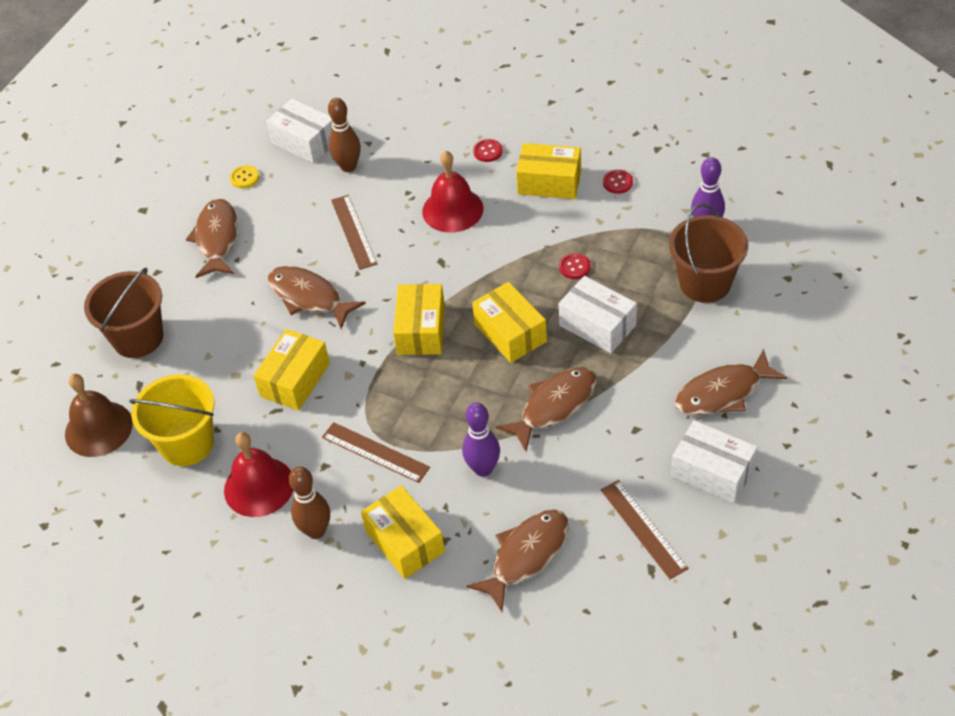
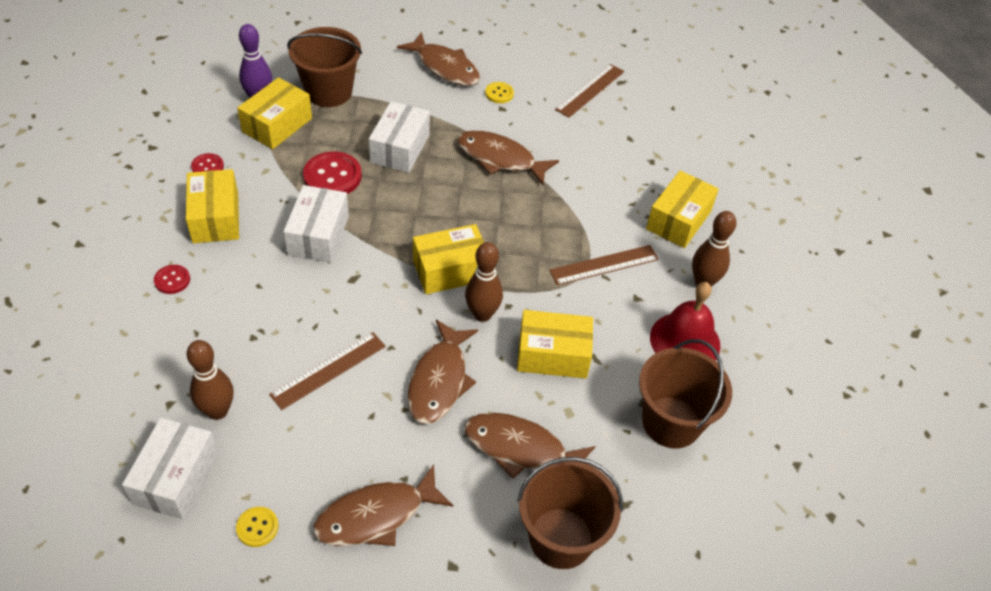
camera: 120 degrees left, 0 degrees up
brown bell [65,374,133,457] -> none
yellow bucket [129,374,215,466] -> brown bucket [639,339,732,448]
brown ruler [322,422,430,483] -> brown ruler turned 60 degrees clockwise [549,245,659,285]
red bell [422,151,483,233] -> none
purple bowling pin [462,403,500,477] -> none
brown fish [466,510,569,612] -> brown fish moved to [464,413,595,479]
yellow box [472,282,547,363] -> yellow box moved to [237,77,312,149]
red button [559,253,591,279] -> red button [303,151,362,194], size x1.84
white box [671,420,758,503] -> white box moved to [283,185,349,263]
none -> brown bowling pin [465,242,503,322]
none -> yellow button [485,82,514,103]

